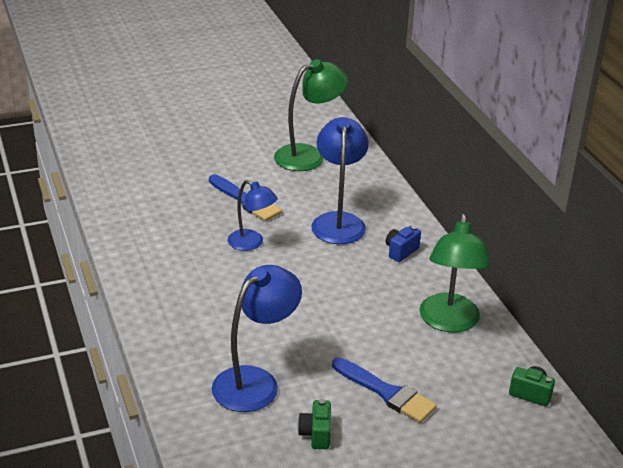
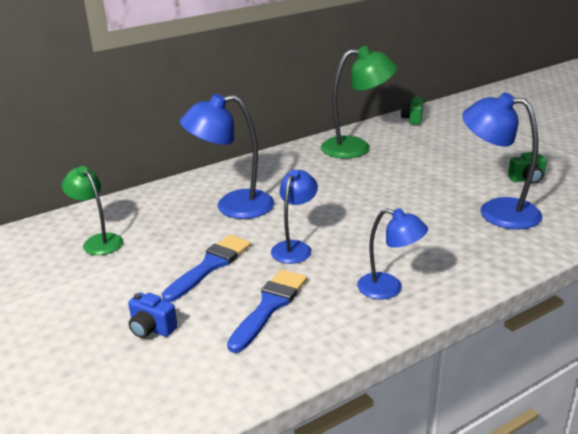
camera: 100 degrees left, 5 degrees down
green lamp [274,59,348,171] -> green lamp [62,166,123,255], size x0.64
blue brush [332,357,437,423] -> blue brush moved to [227,269,307,353]
blue camera [386,226,421,262] -> blue camera moved to [128,293,177,338]
none -> blue lamp [357,208,428,299]

